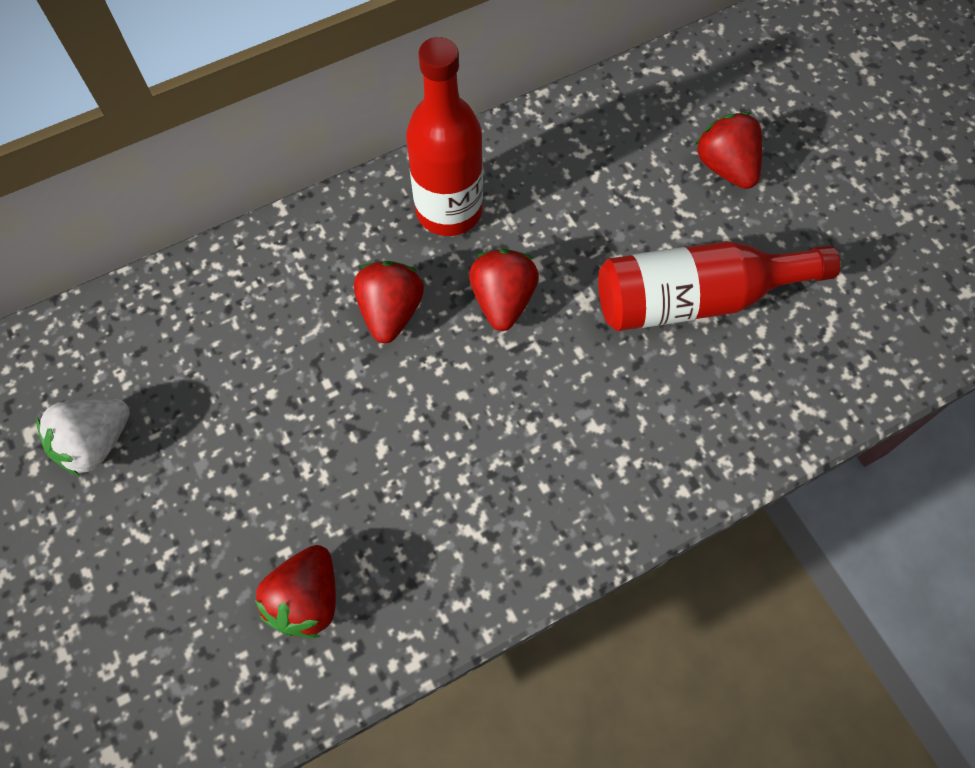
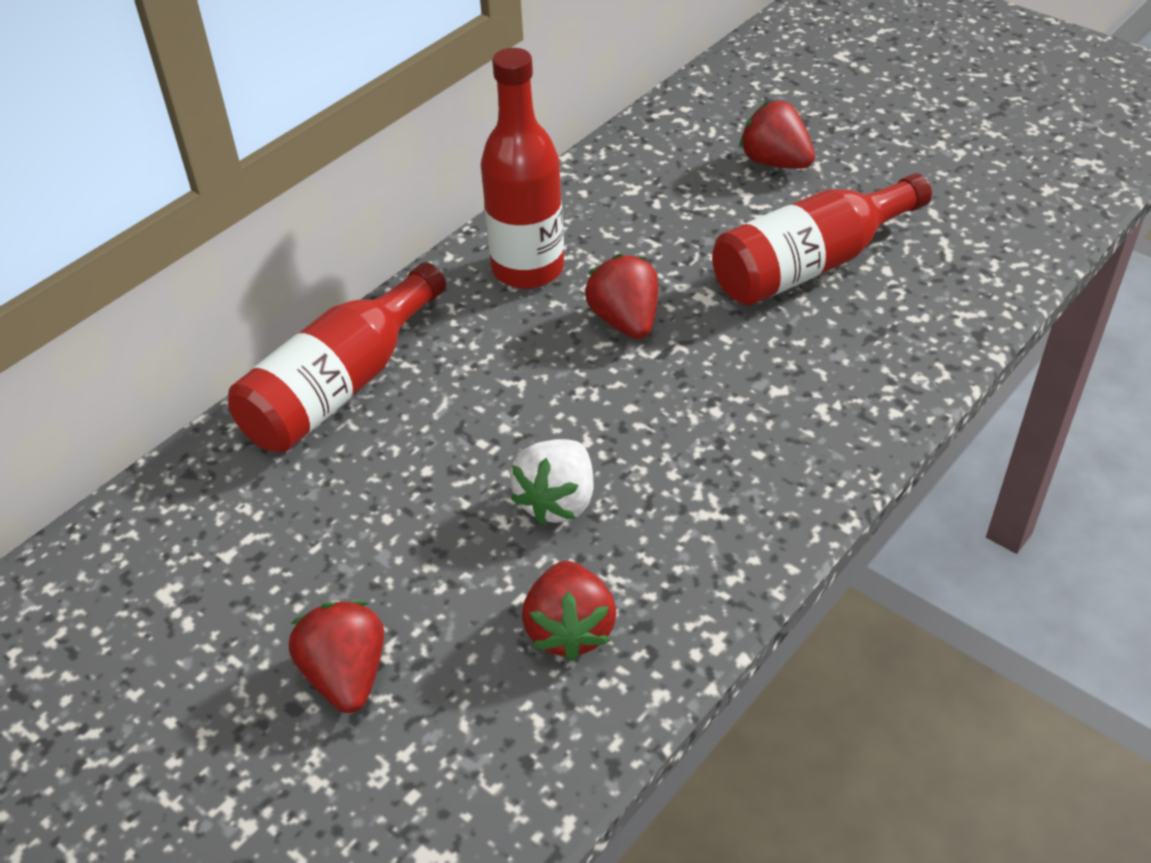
camera: 20 degrees left, 20 degrees down
white strawberry [36,398,130,476] -> white strawberry moved to [510,439,594,525]
red strawberry [354,261,424,343] -> red strawberry moved to [289,601,384,713]
none -> red bottle [228,262,446,453]

